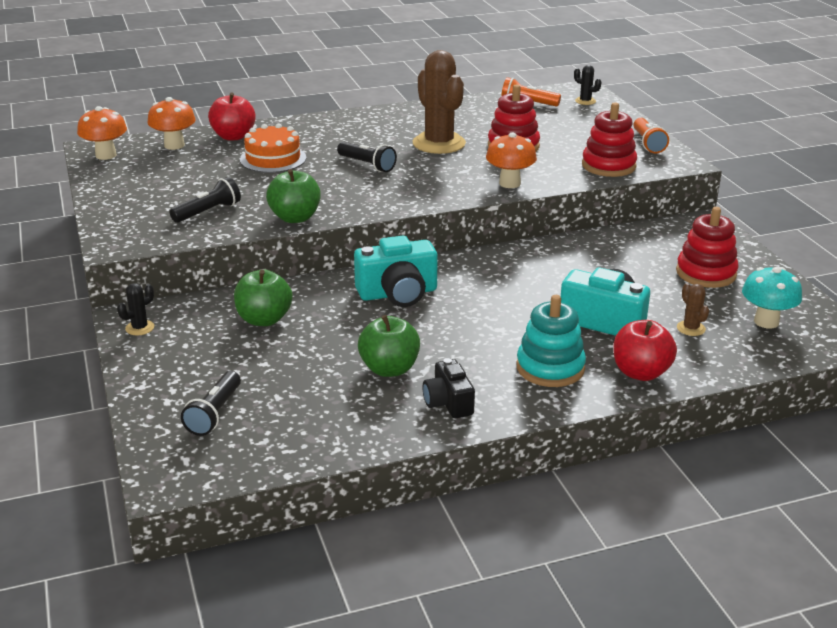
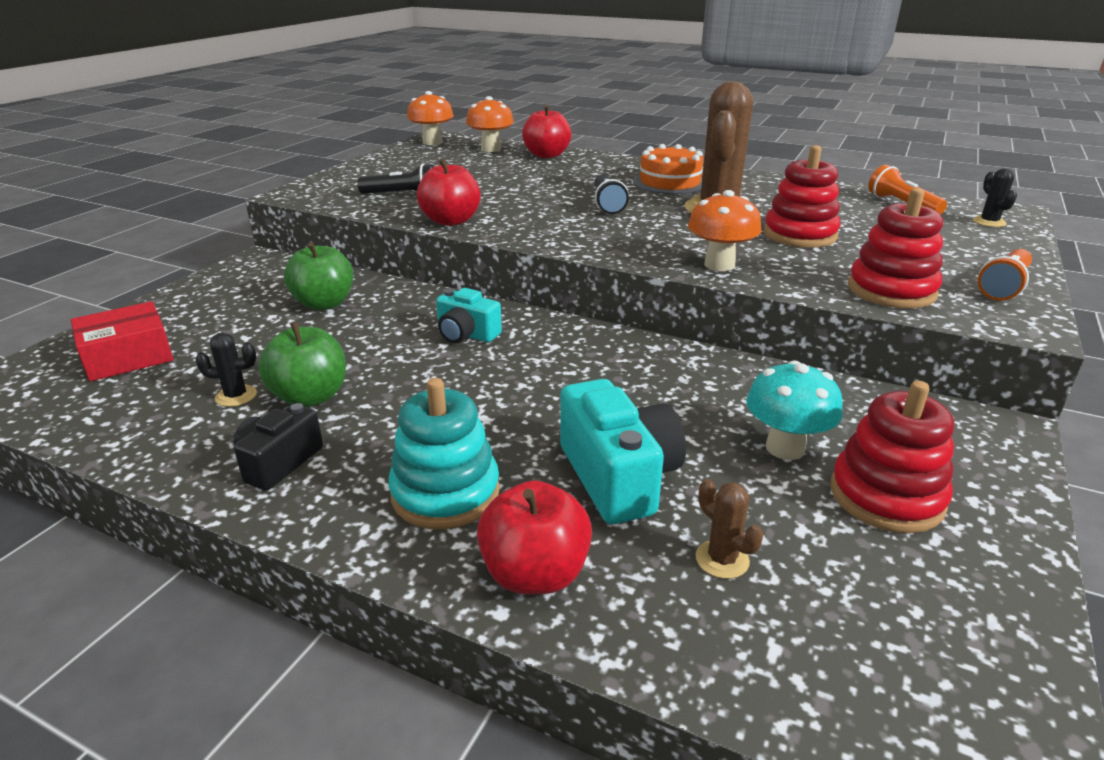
camera: 45 degrees right, 0 degrees up
black cactus [117,283,154,336] -> black cactus moved to [195,333,257,407]
black flashlight [181,371,241,436] -> red box [71,301,173,381]
orange cake [240,123,306,173] -> orange cake moved to [633,144,703,194]
green apple [266,169,321,223] -> red apple [417,158,481,226]
turquoise camera [354,236,438,307] -> turquoise camera [436,288,502,344], size x0.62
brown cactus [677,283,709,336] -> brown cactus turned 60 degrees counterclockwise [696,479,763,579]
turquoise mushroom [742,267,802,328] -> turquoise mushroom moved to [746,360,843,460]

